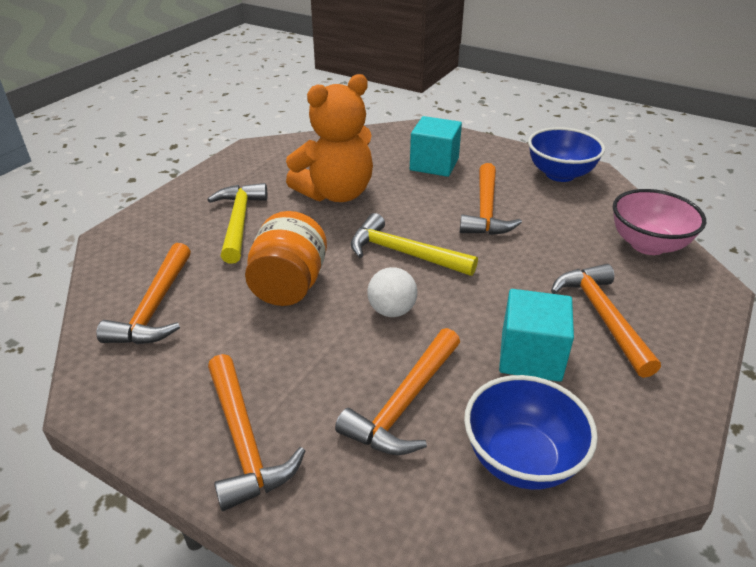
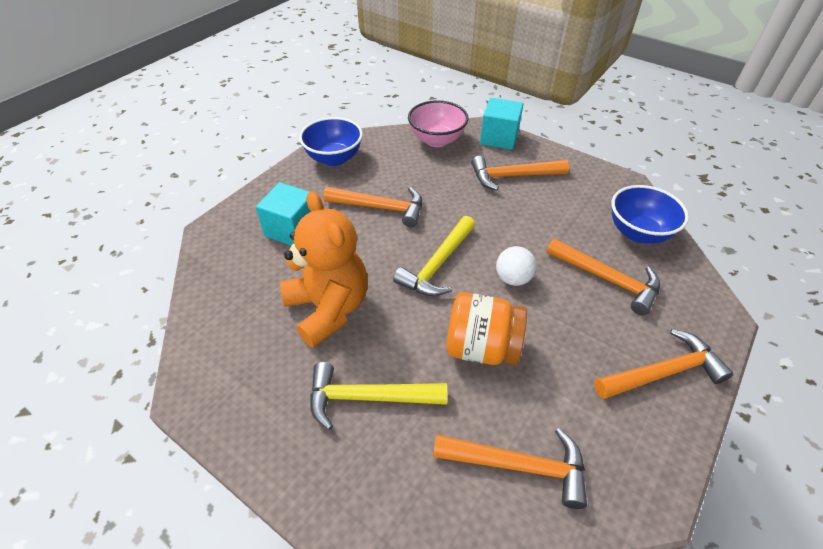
camera: 85 degrees left, 10 degrees up
turquoise cube [499,289,574,382] -> turquoise cube moved to [480,98,523,150]

